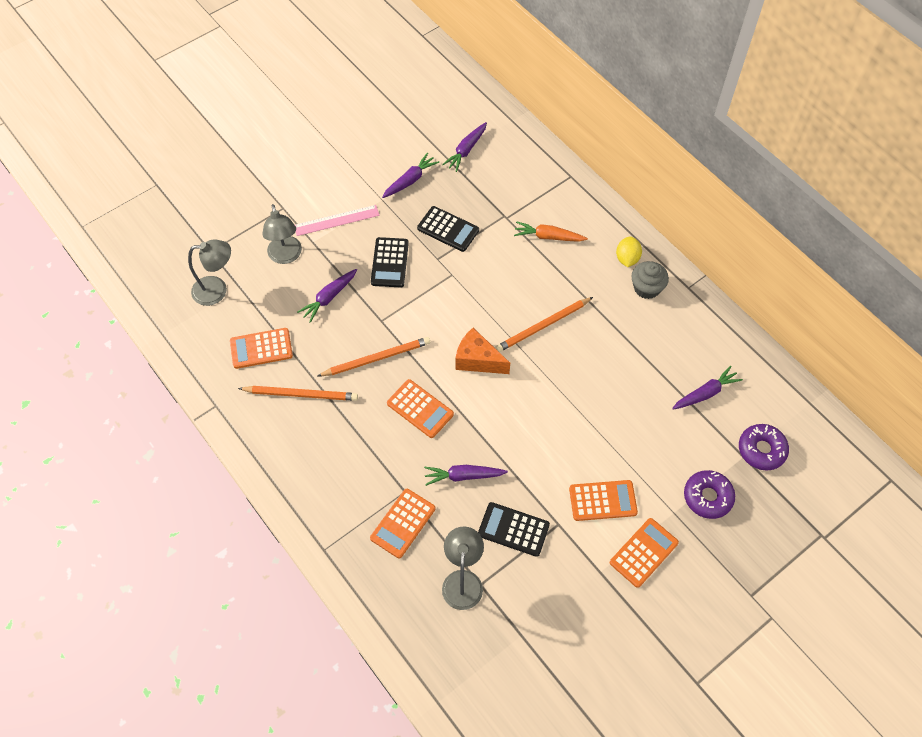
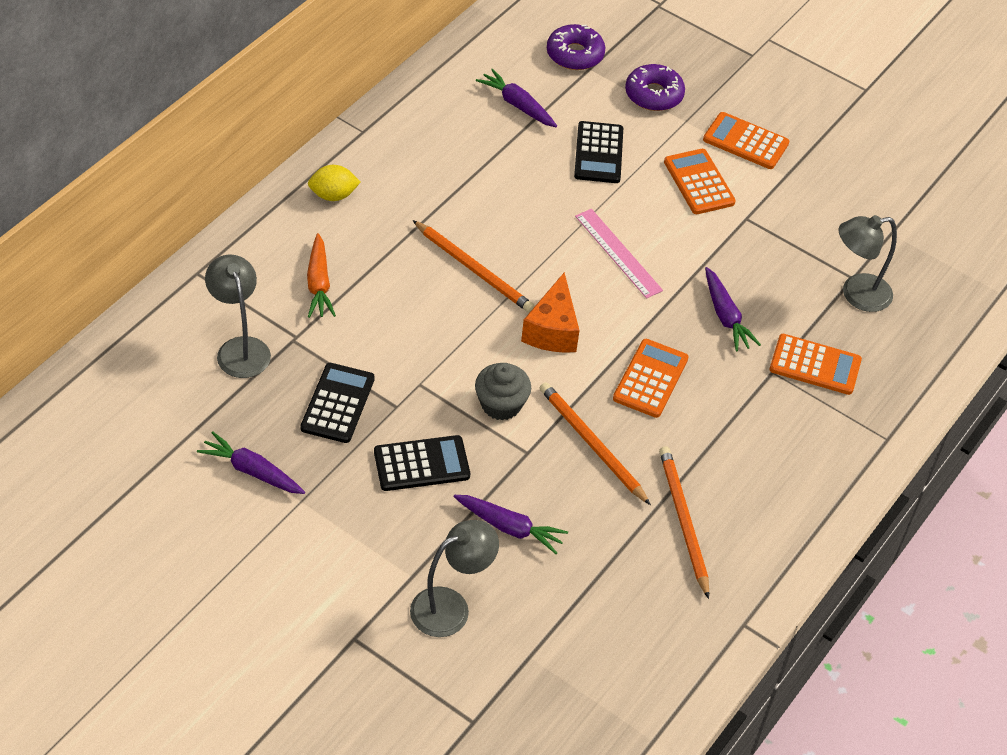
camera: 110 degrees left, 10 degrees down
grey lamp [188,240,231,306] -> grey lamp moved to [205,254,271,378]
orange calculator [230,328,293,369] -> none
pink ruler [295,205,380,236] -> pink ruler moved to [575,209,663,299]
purple carrot [442,122,487,172] -> none
black calculator [478,502,550,557] -> black calculator moved to [574,121,623,183]
grey cupcake [631,261,669,299] -> grey cupcake moved to [475,363,531,421]

